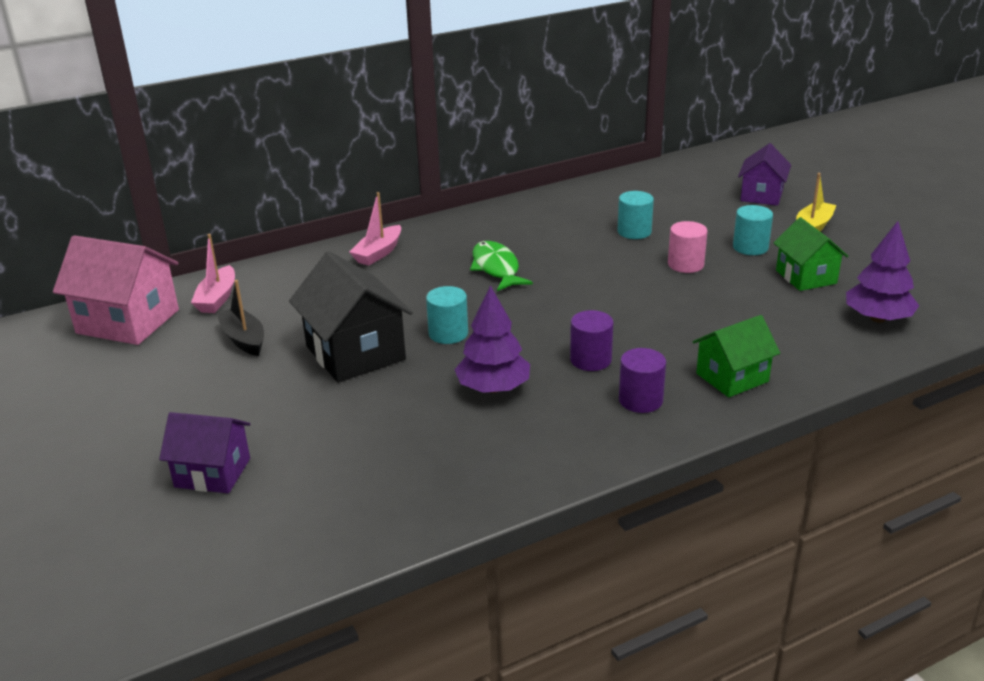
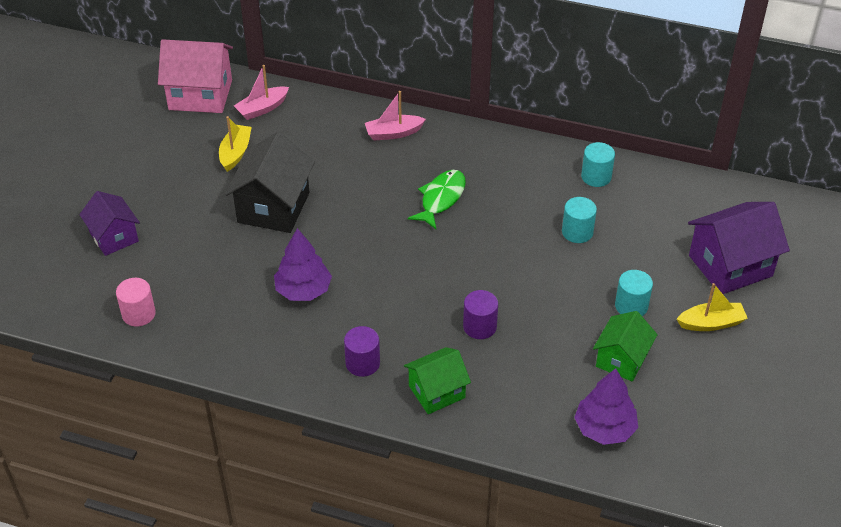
camera: 45 degrees right, 15 degrees up
pink house [53,235,179,345] -> pink house turned 60 degrees counterclockwise [158,39,233,113]
black boat [216,280,264,356] -> yellow boat [219,116,252,172]
turquoise cylinder [426,286,468,344] -> turquoise cylinder moved to [581,142,615,187]
purple cylinder [570,310,613,371] -> purple cylinder moved to [463,290,498,339]
pink cylinder [668,221,708,273] -> pink cylinder moved to [116,278,156,327]
green house [693,315,780,397] -> green house turned 45 degrees counterclockwise [404,347,471,414]
purple house [738,143,791,206] -> purple house [688,202,790,294], size x1.58

